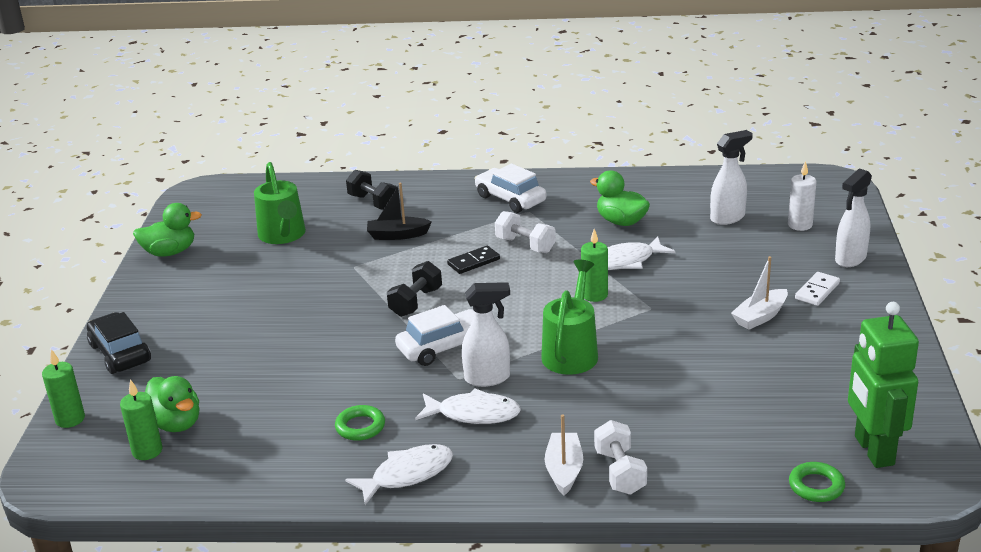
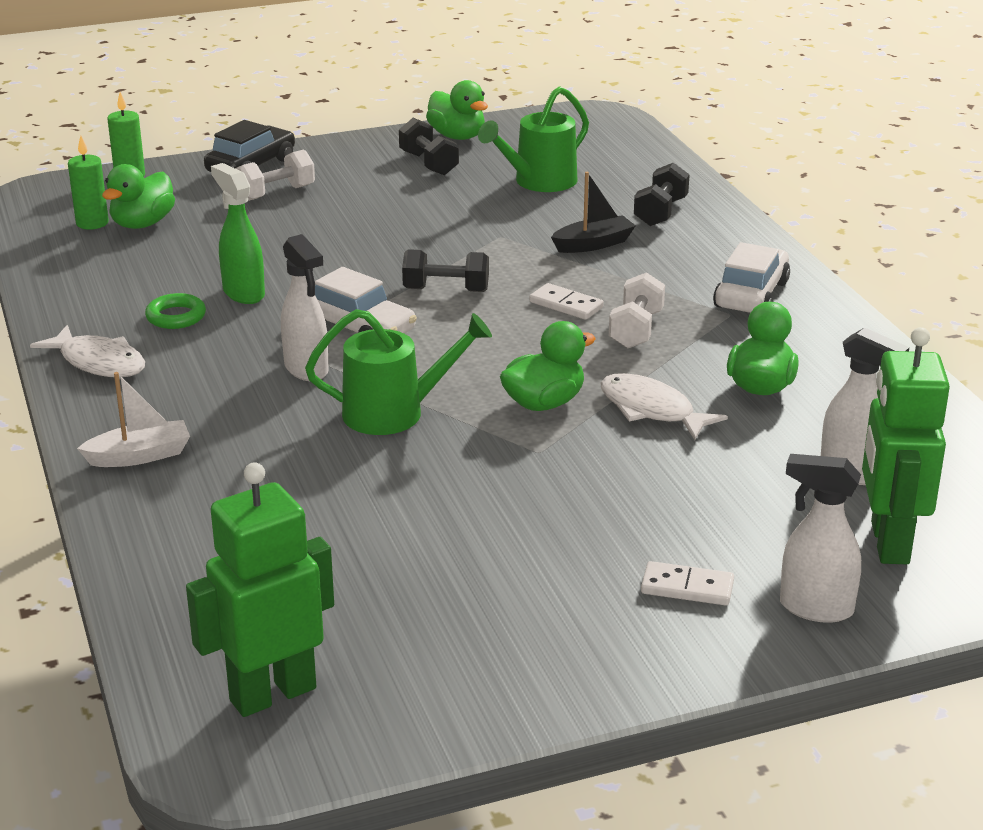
camera: 65 degrees right, 0 degrees up
black boat [367,183,432,240] -> black boat turned 90 degrees clockwise [551,172,636,253]
white fish [415,389,521,424] -> none
black domino [447,246,500,274] -> white domino [529,283,604,320]
green candle [581,229,608,302] -> green duck [500,321,596,411]
white dumbbell [594,420,647,495] -> white dumbbell moved to [236,150,315,201]
white boat [731,256,788,330] -> none
white candle [788,161,816,231] -> green robot [862,327,950,564]
green ring [789,462,845,502] -> none
none -> green spray bottle [211,163,265,304]
none -> black dumbbell [399,118,459,175]

